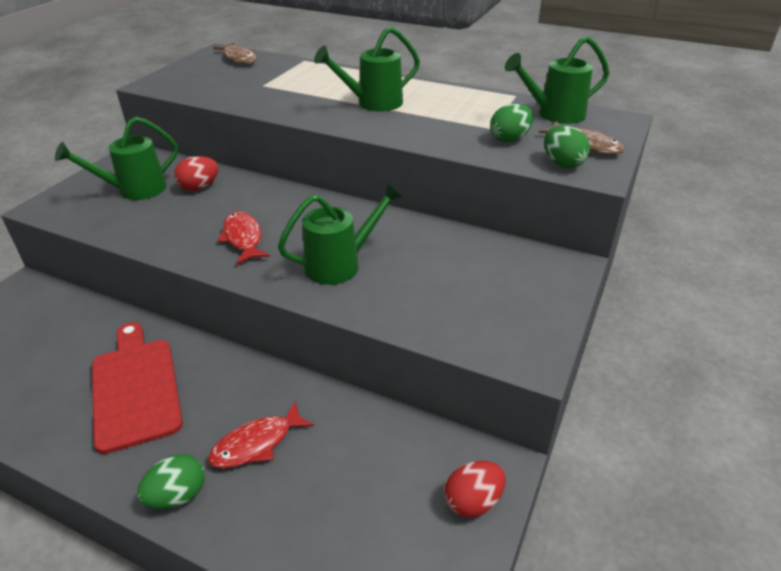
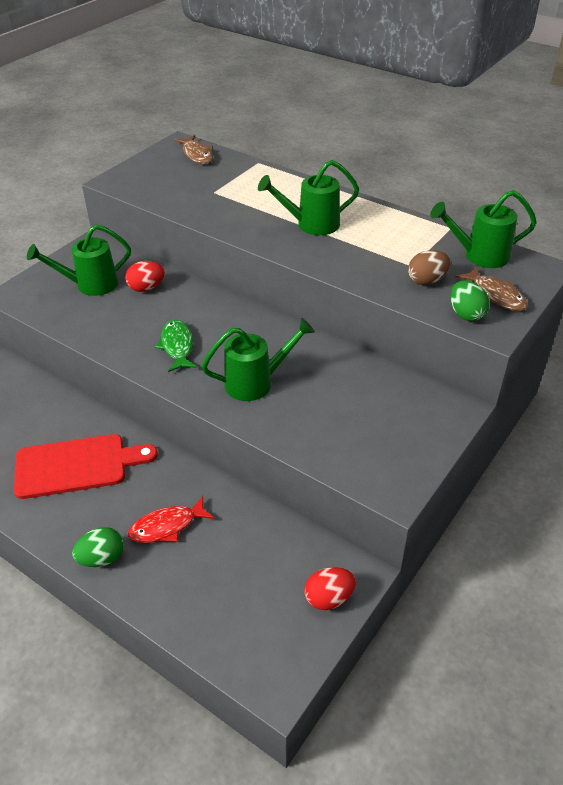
camera: 10 degrees right, 5 degrees up
red cutting board [92,322,183,454] -> red cutting board turned 90 degrees clockwise [14,434,158,499]
red fish [217,211,270,264] -> green fish [155,320,197,372]
green egg [490,103,534,142] -> brown egg [408,250,450,285]

